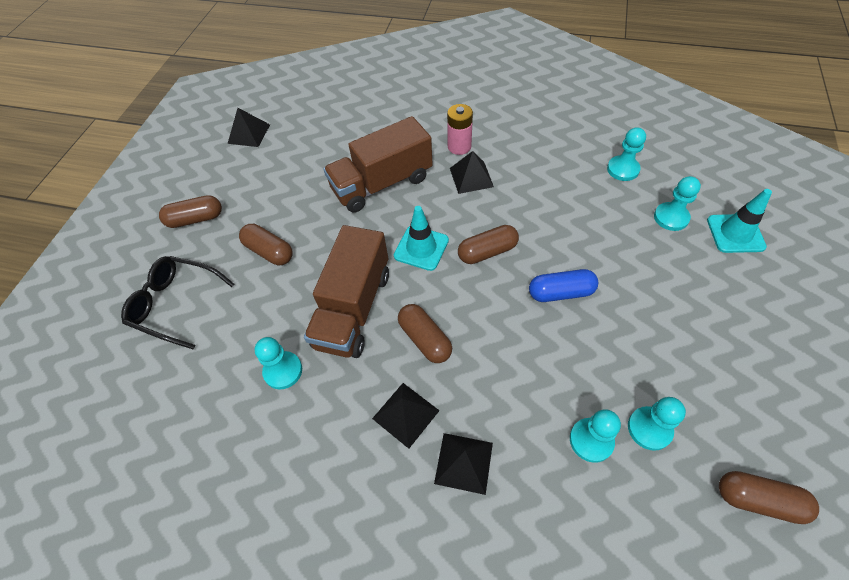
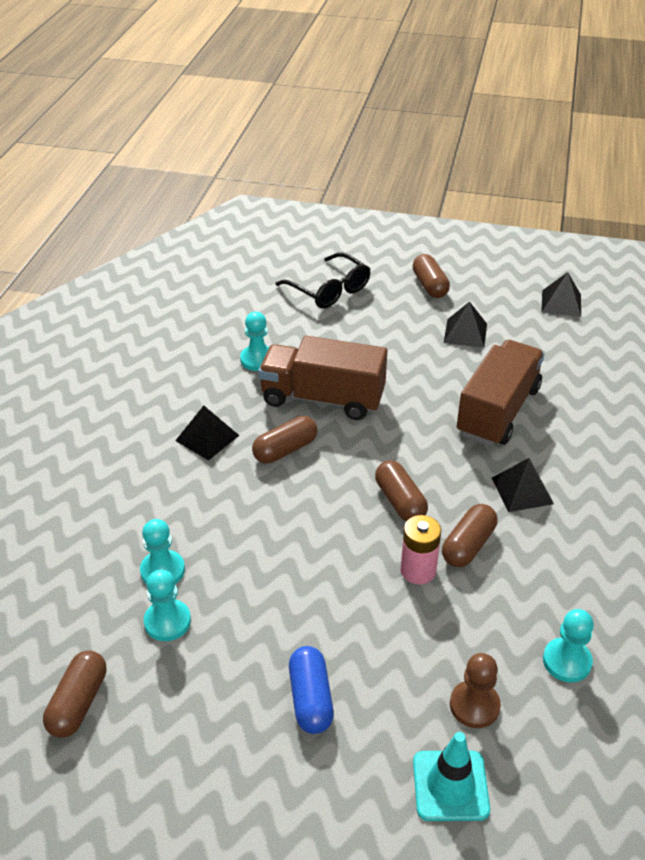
camera: 85 degrees right, 15 degrees down
black glasses [121,256,234,350] -> black glasses turned 120 degrees clockwise [275,252,371,308]
brown capsule [239,224,293,265] -> brown capsule moved to [442,504,497,567]
brown truck [323,116,433,213] -> brown truck turned 60 degrees clockwise [457,340,545,446]
turquoise traffic cone [394,206,449,271] -> none
black pyramid [434,433,493,495] -> black pyramid moved to [444,301,487,348]
pink battery [447,104,473,155] -> pink battery moved to [400,515,441,584]
blue capsule [529,269,598,302] -> blue capsule moved to [289,646,334,734]
turquoise pawn [654,176,701,231] -> brown pawn [450,653,501,728]

